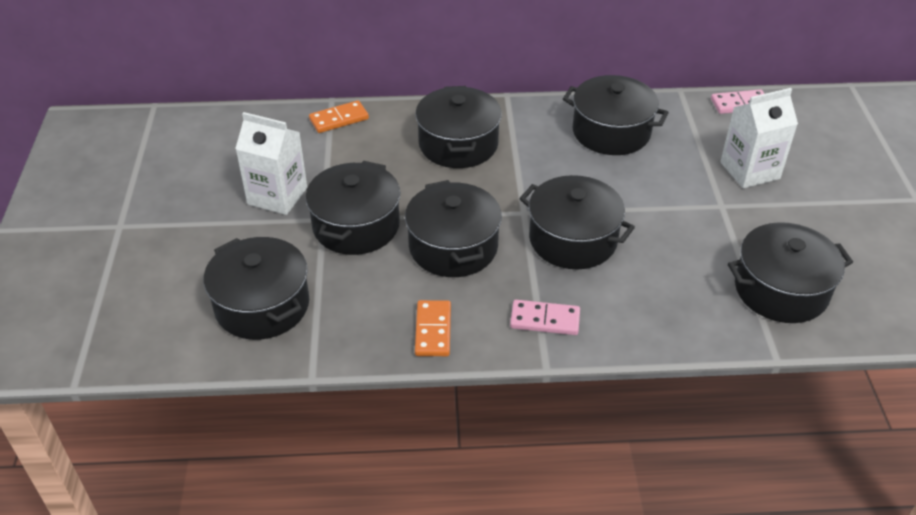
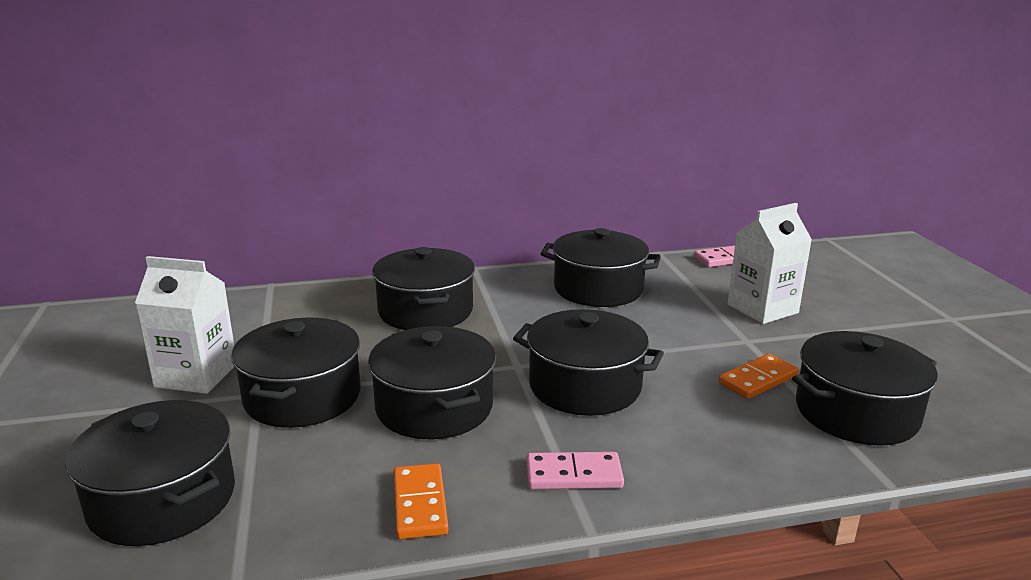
camera: 10 degrees left, 20 degrees down
orange domino [309,100,369,133] -> orange domino moved to [719,354,799,399]

